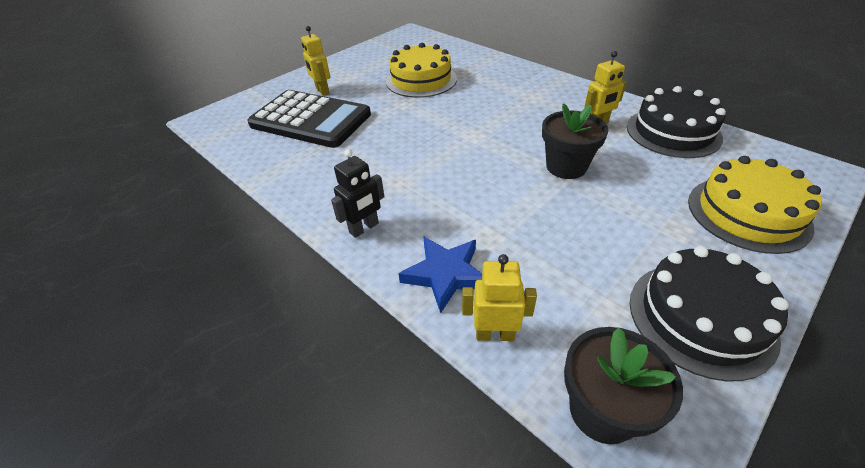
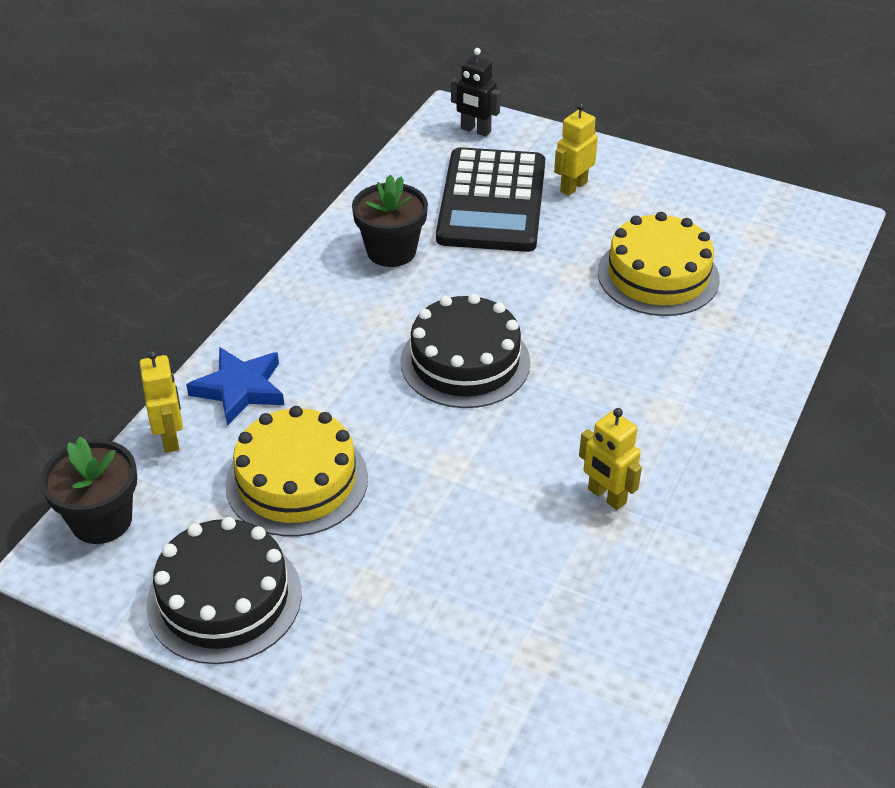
camera: 70 degrees right, 0 degrees up
black robot [331,149,384,238] -> black robot moved to [451,48,501,137]
black flower pot [542,103,608,179] -> black flower pot moved to [352,175,428,267]
black cake [627,86,726,158] -> black cake moved to [400,294,531,408]
yellow cake [688,156,822,254] -> yellow cake moved to [225,406,368,537]

